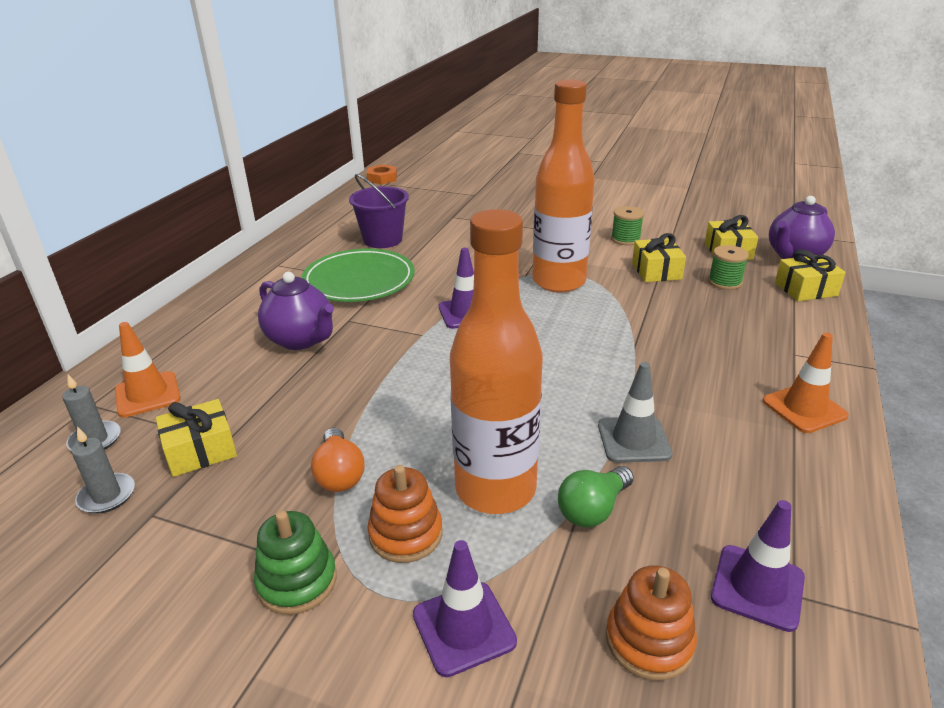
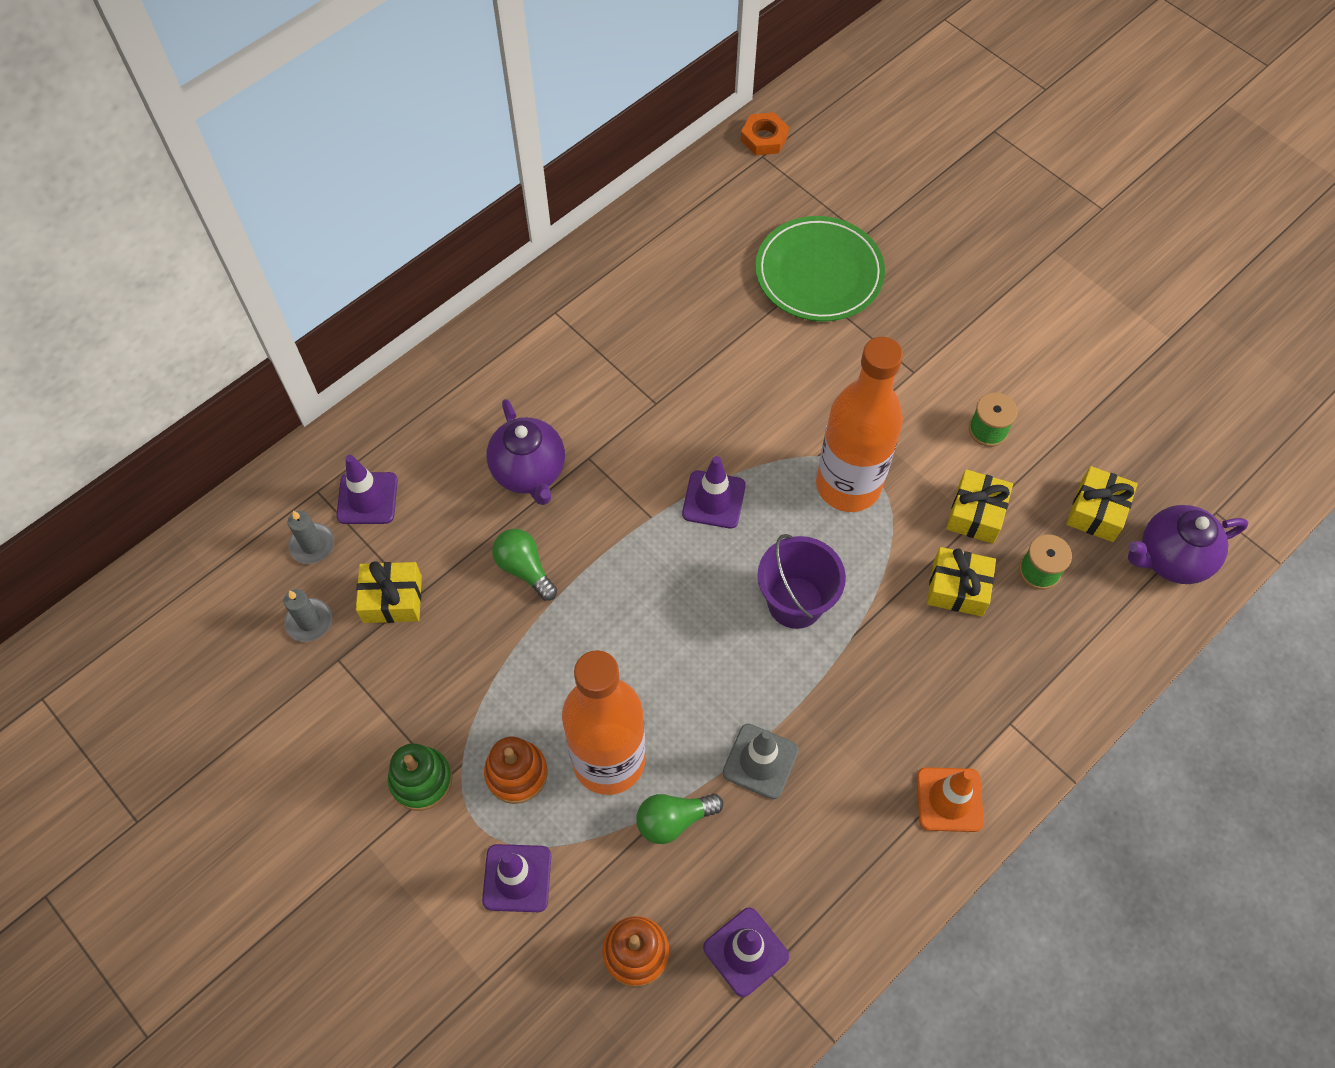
camera: 25 degrees right, 30 degrees up
orange traffic cone [115,322,181,418] -> purple traffic cone [336,455,398,524]
green plate [301,248,415,302] -> green plate moved to [755,216,885,321]
orange light bulb [311,428,365,492] -> none
purple bucket [349,174,409,248] -> purple bucket moved to [758,534,846,629]
yellow gift [775,249,846,301] -> yellow gift moved to [927,547,996,616]
none -> green light bulb [492,529,557,601]

